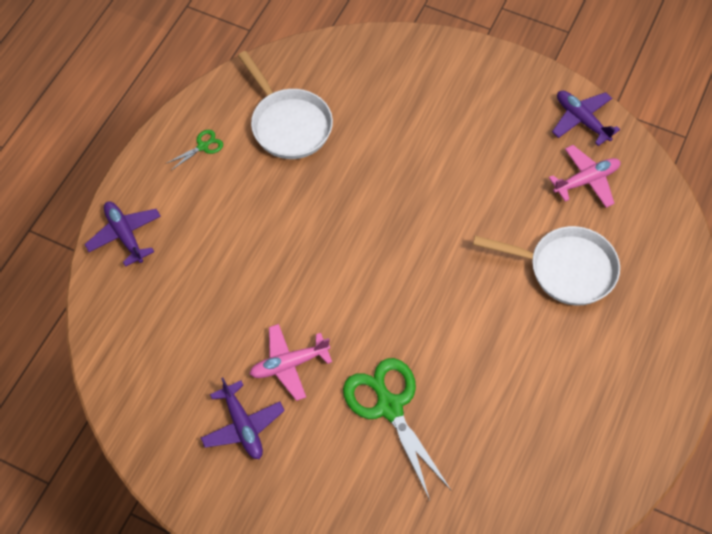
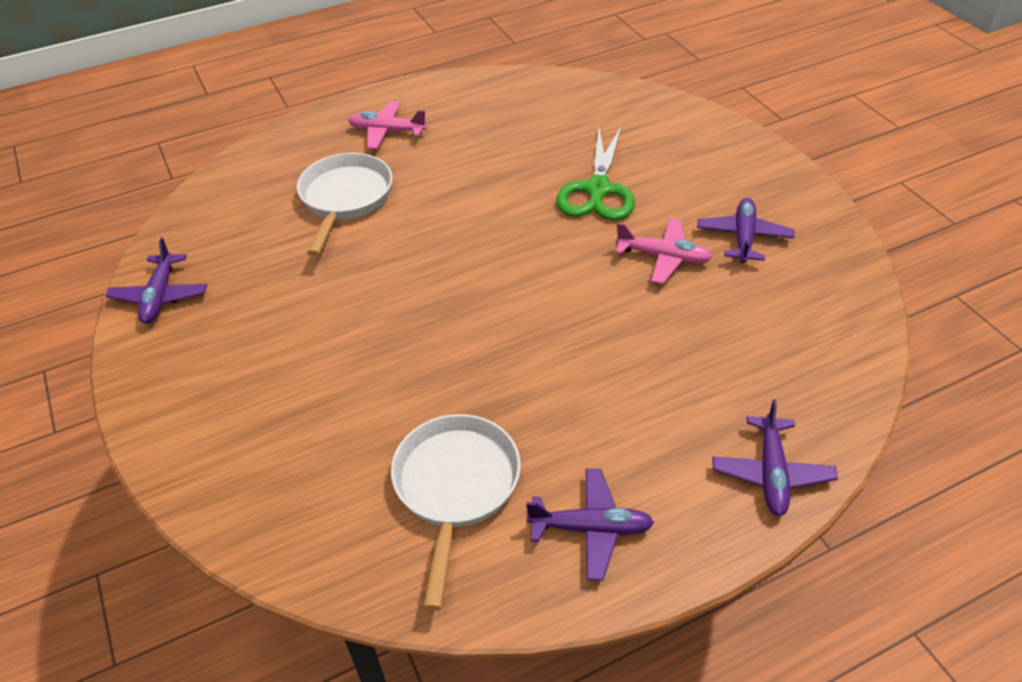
camera: 140 degrees left, 15 degrees down
green scissors [167,130,223,170] -> purple plane [526,469,654,580]
white pan [473,226,620,305] -> white pan turned 45 degrees clockwise [297,153,393,256]
pink plane [549,145,620,208] -> pink plane moved to [348,101,428,149]

